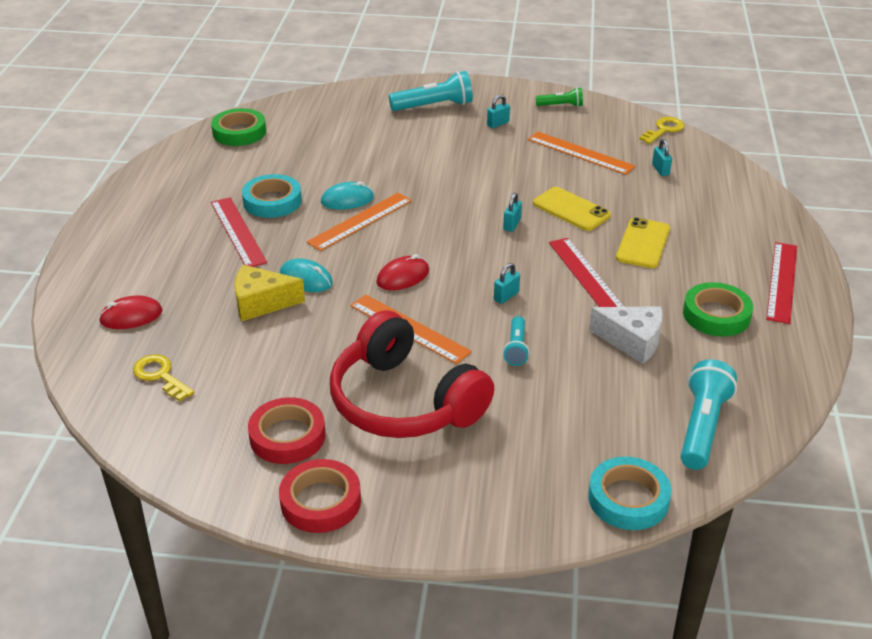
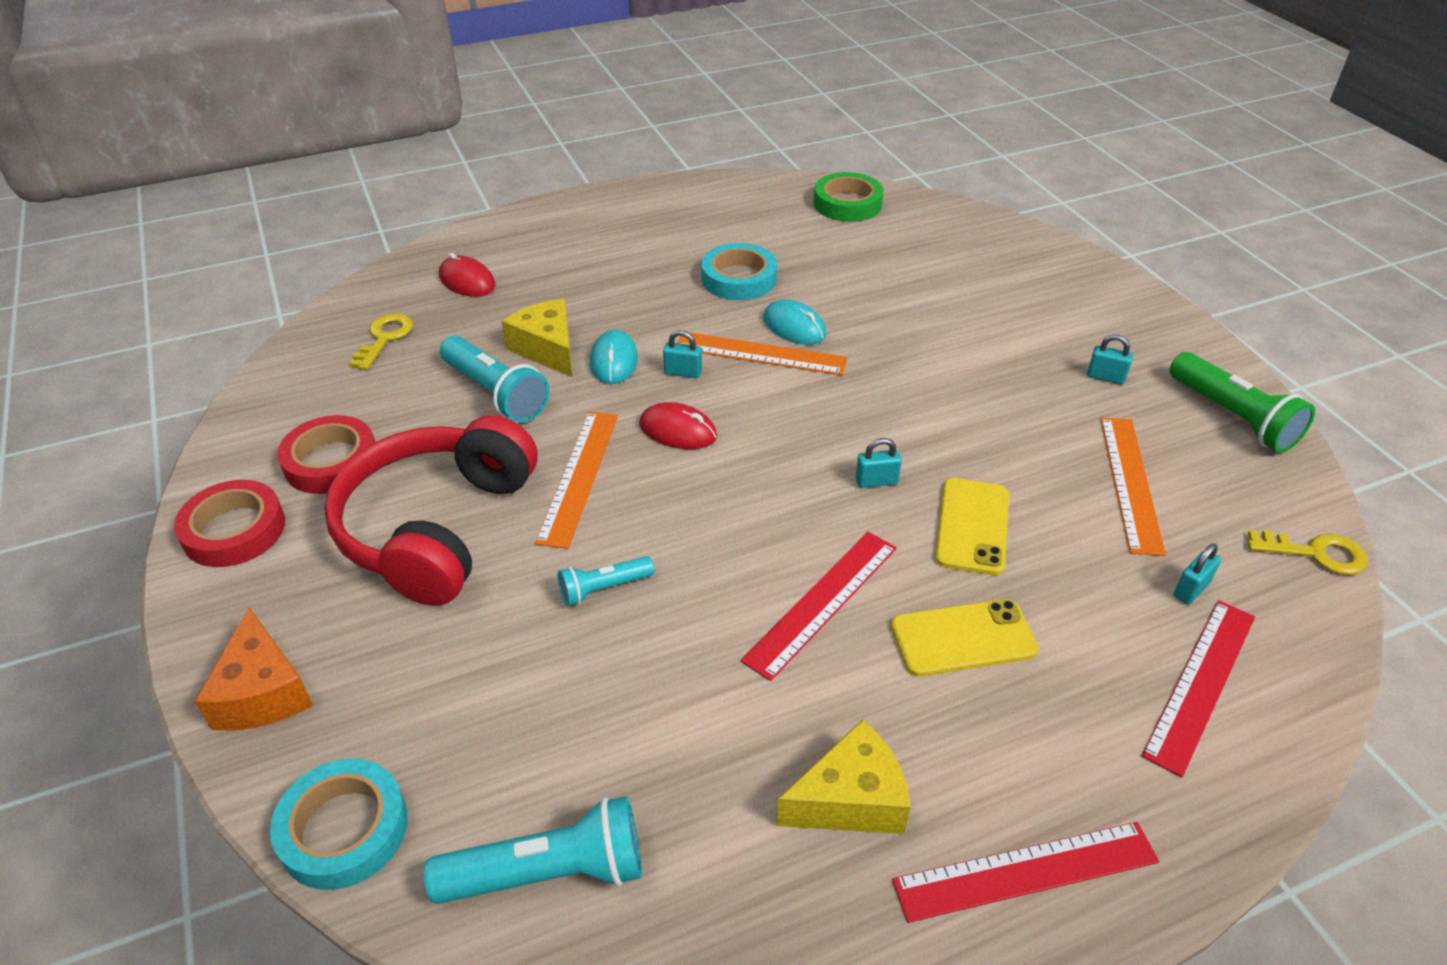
camera: 60 degrees right, 5 degrees up
red ruler [211,197,267,267] -> red ruler moved to [1141,600,1255,777]
turquoise flashlight [389,71,473,111] -> turquoise flashlight moved to [440,336,550,423]
turquoise padlock [494,263,520,304] -> turquoise padlock moved to [663,330,702,378]
green flashlight [536,87,583,107] -> green flashlight [1170,352,1315,453], size x1.75
white cheese [589,306,663,364] -> none
green tape [683,282,753,336] -> yellow cheese [776,719,911,834]
none -> orange cheese [195,607,313,731]

